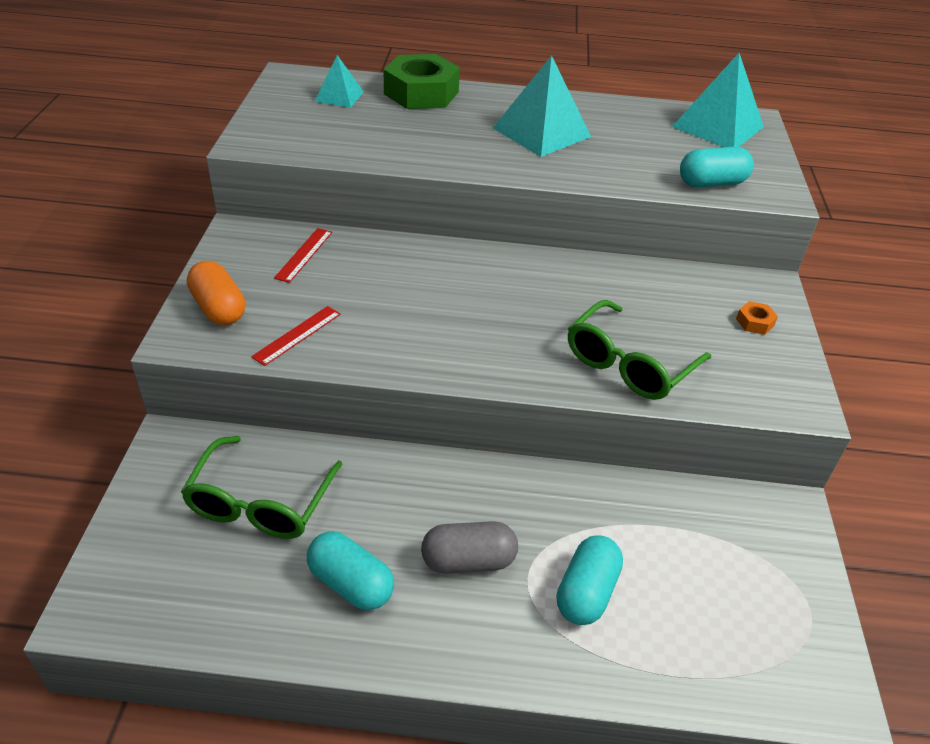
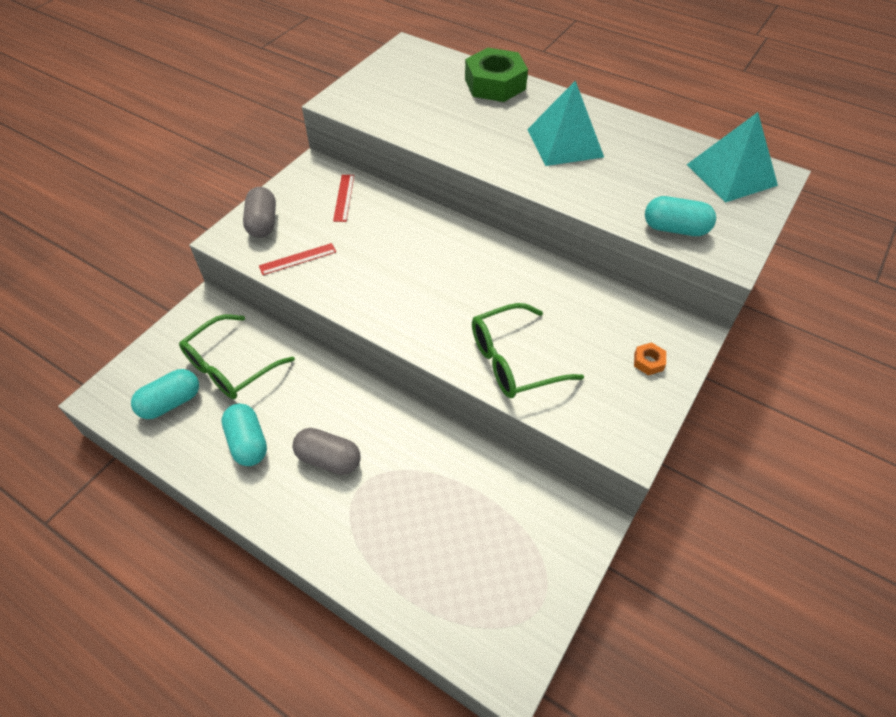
camera: 30 degrees right, 10 degrees up
orange capsule [187,261,245,325] -> grey capsule [243,187,276,238]
red ruler [274,228,332,283] -> red ruler turned 45 degrees counterclockwise [333,175,354,222]
turquoise pyramid [315,55,364,108] -> none
turquoise capsule [557,535,623,625] -> turquoise capsule moved to [131,369,199,419]

